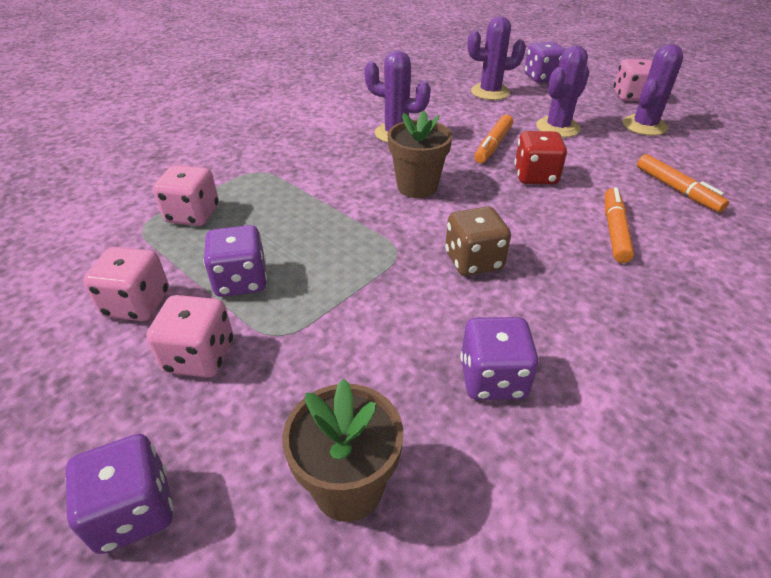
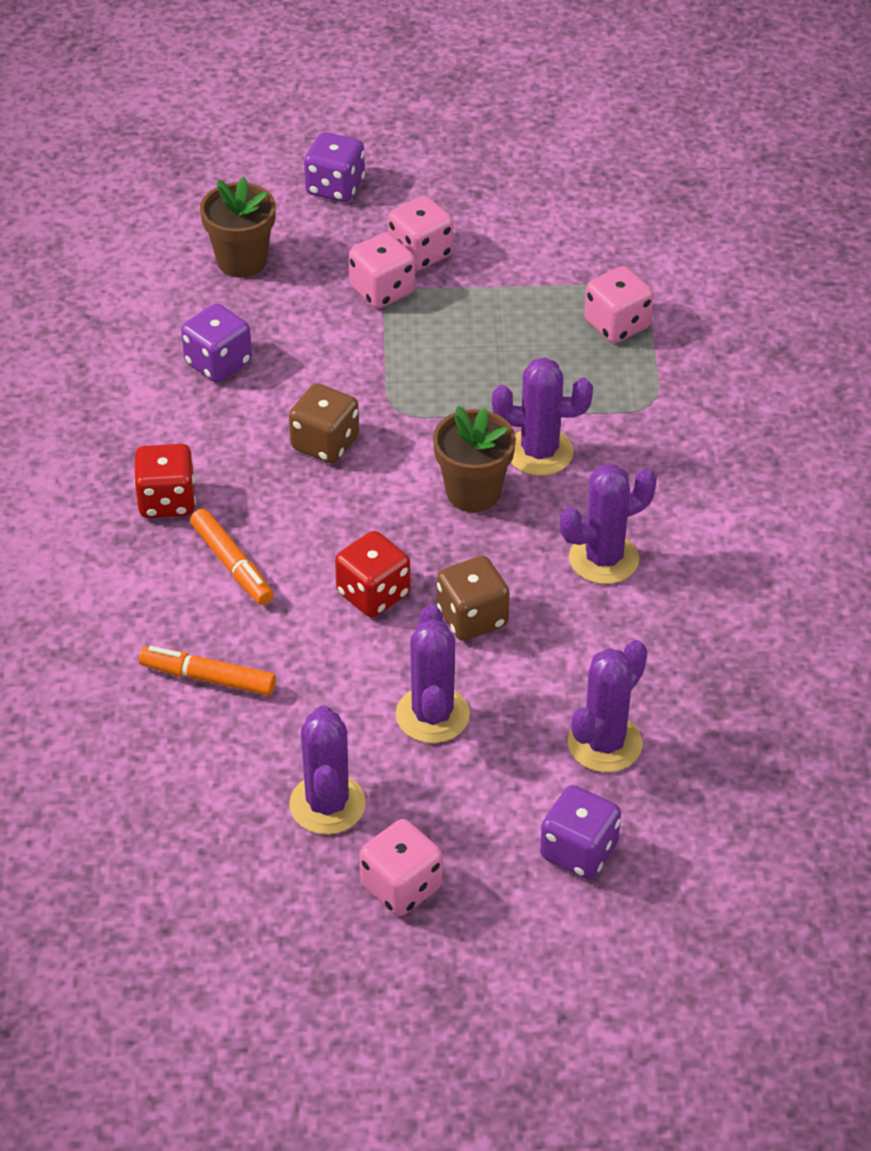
camera: 135 degrees right, 5 degrees up
pink dice [83,247,169,321] -> pink dice moved to [349,232,415,308]
purple dice [203,225,267,297] -> none
orange marker [474,115,513,163] -> brown dice [437,556,510,641]
none -> red dice [134,444,196,518]
none -> purple cactus [492,357,593,476]

